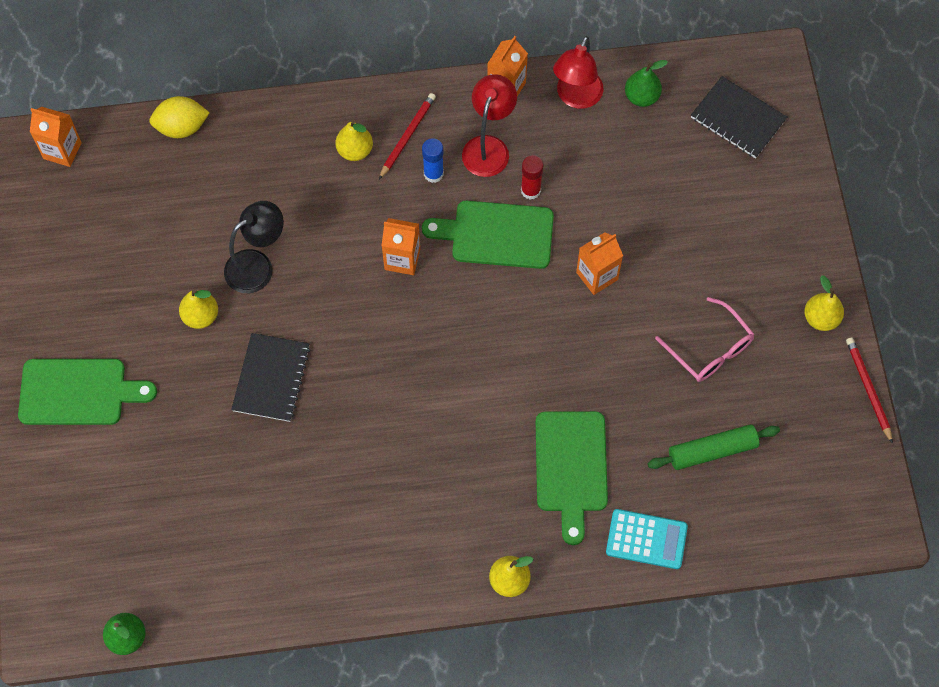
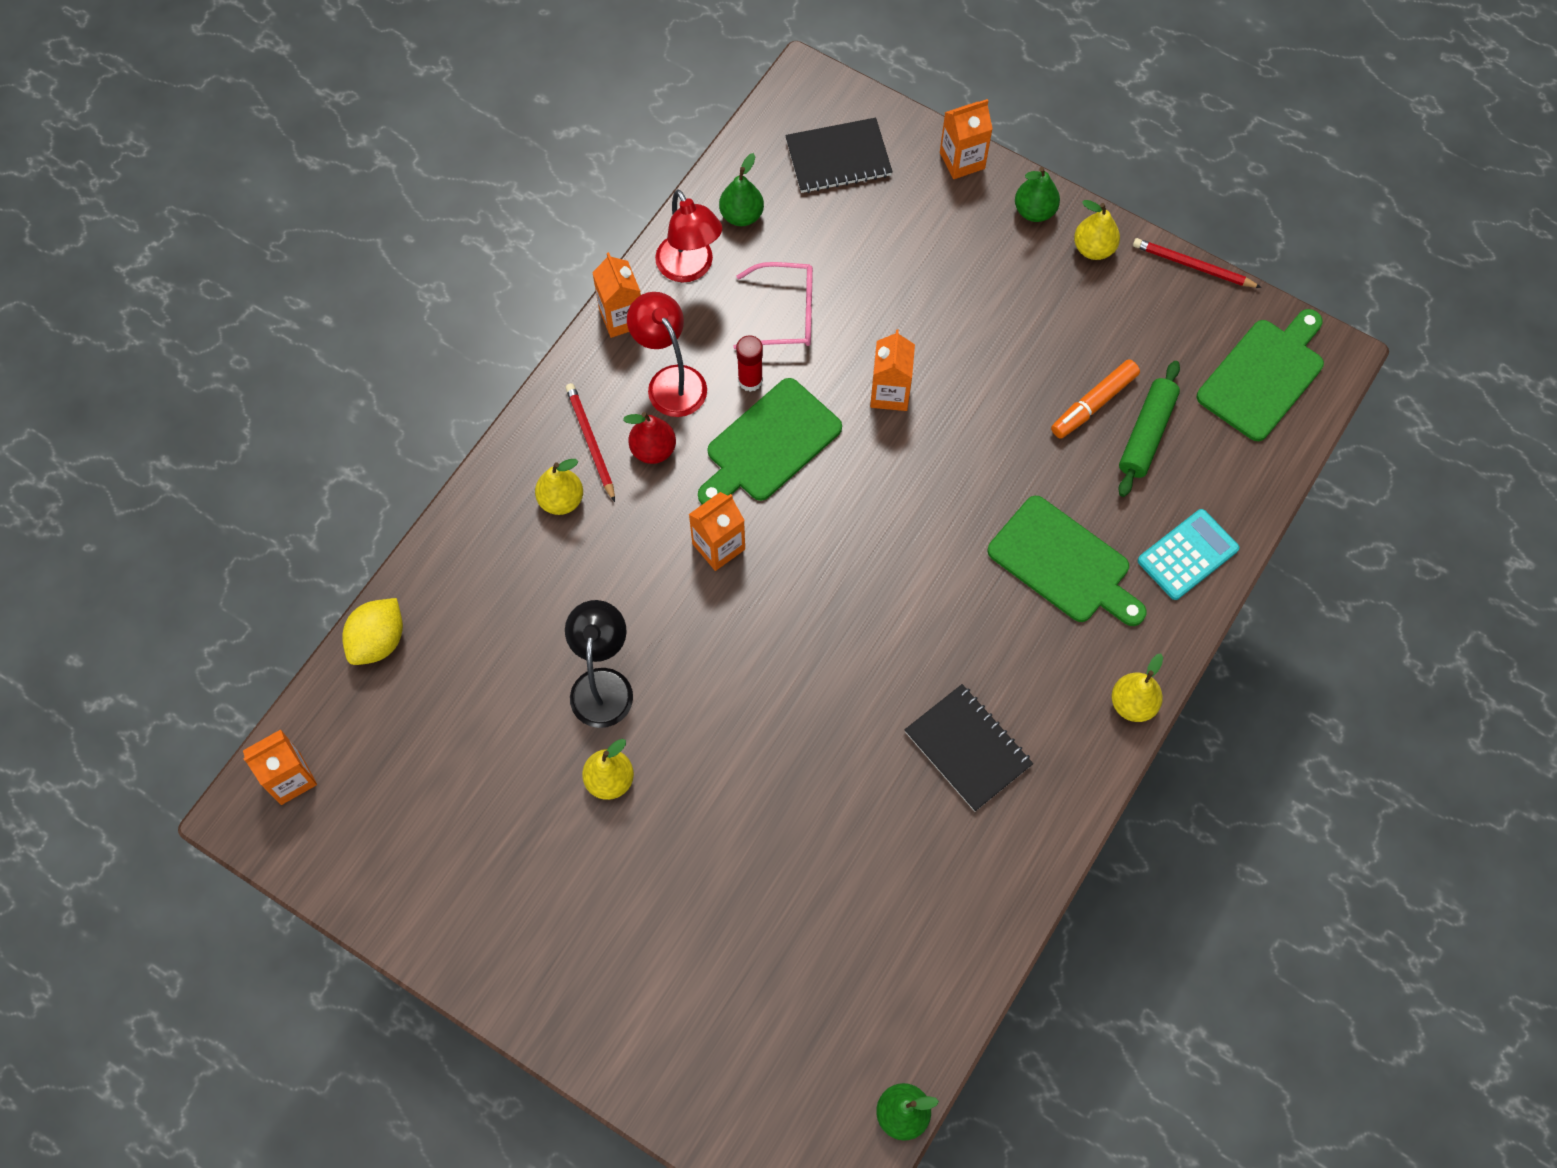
camera: 50 degrees left, 0 degrees up
green cutting board [18,359,157,425] -> green cutting board moved to [1197,309,1324,441]
black notebook [231,333,310,422] -> black notebook moved to [905,684,1033,812]
blue glue stick [422,138,444,183] -> red pear [623,412,676,464]
pink glasses [655,297,755,382] -> pink glasses moved to [733,262,813,349]
none -> orange carton [940,99,993,179]
none -> green pear [1015,167,1060,222]
none -> orange marker [1051,359,1140,439]

